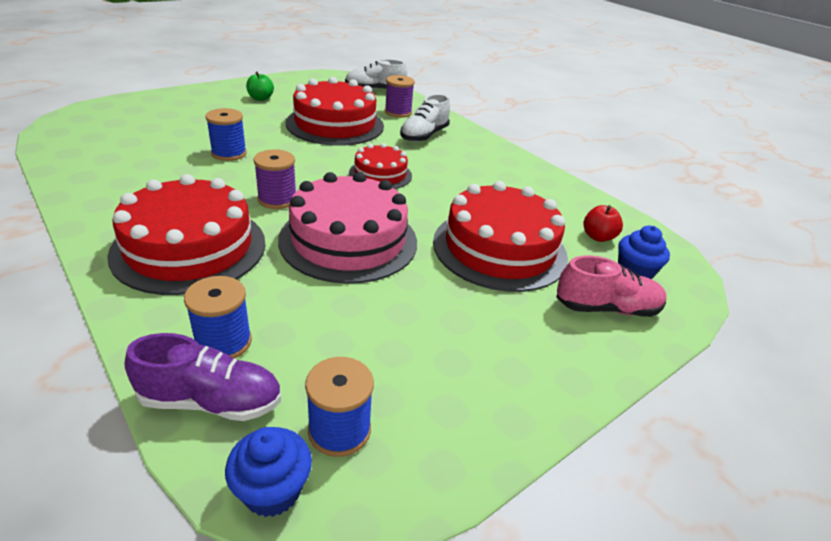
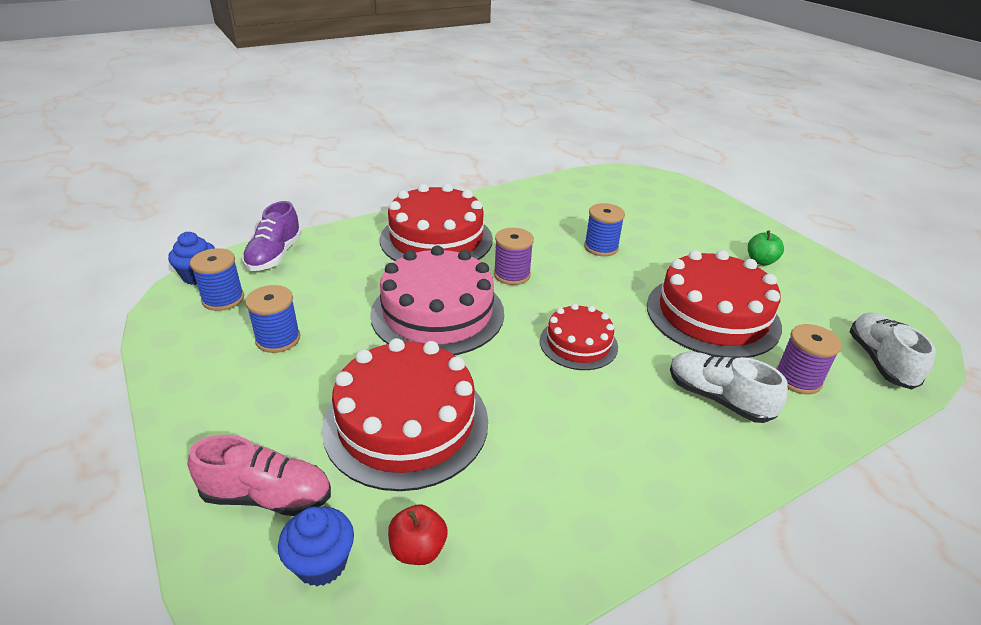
camera: 100 degrees right, 0 degrees up
blue spool [184,276,252,359] -> blue spool moved to [245,285,300,353]
pink shoe [556,256,666,317] -> pink shoe turned 90 degrees counterclockwise [188,435,331,516]

